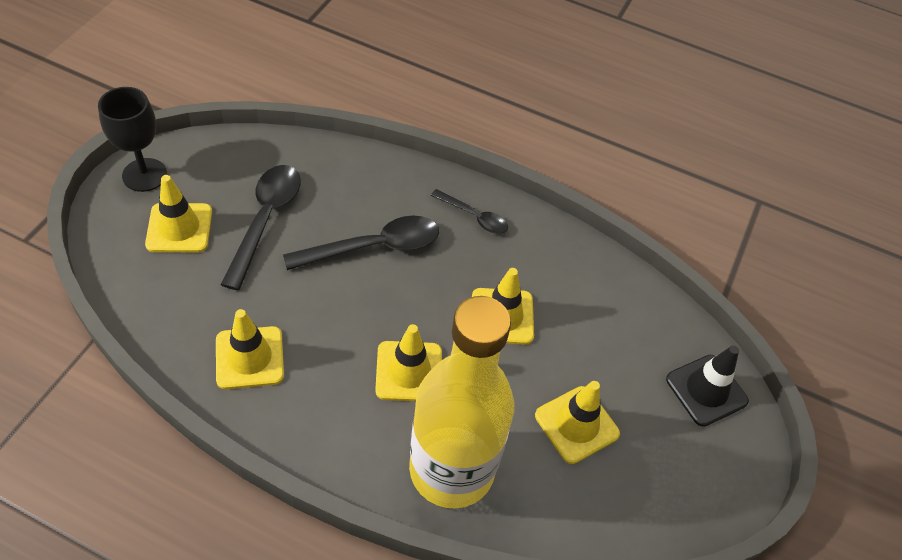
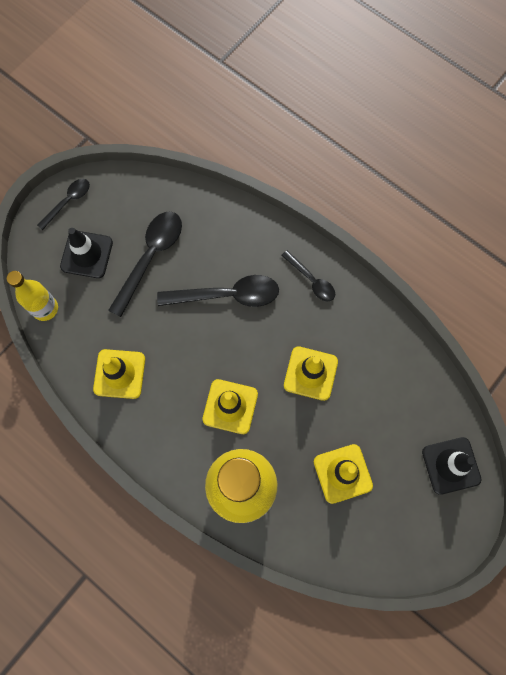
camera: 20 degrees right, 20 degrees up
black goblet [98,87,167,192] -> black spoon [37,179,90,230]
yellow traffic cone [145,175,212,252] -> black traffic cone [60,228,113,278]
none -> yellow bottle [7,271,58,321]

